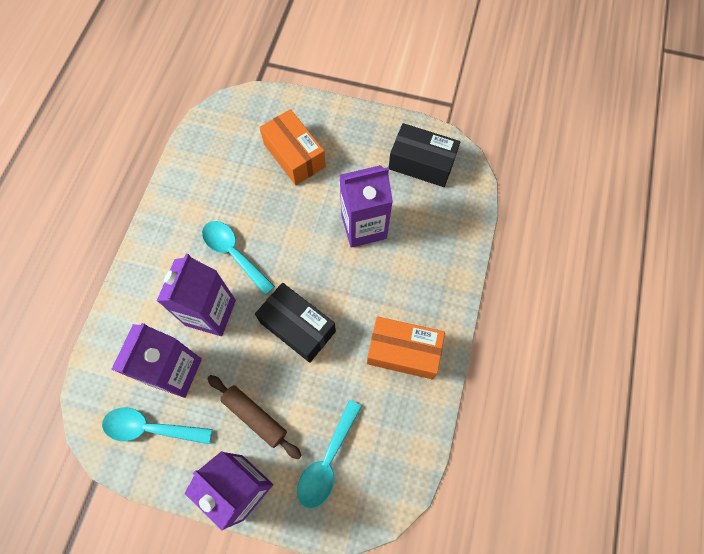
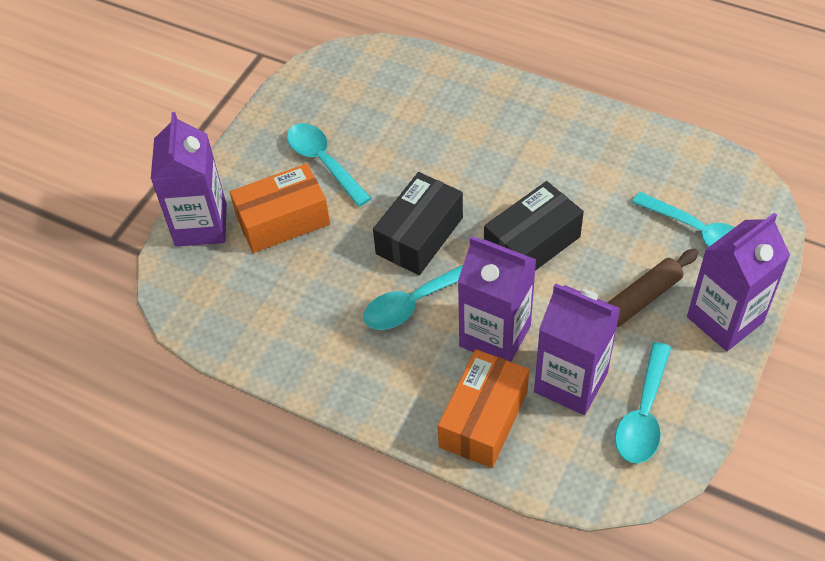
camera: 75 degrees left, 15 degrees down
purple carton [340,165,393,248] -> purple carton moved to [151,112,227,247]
orange box [367,316,445,379] -> orange box moved to [438,349,529,468]
black box [389,123,460,187] -> black box moved to [373,172,463,275]
none -> turquoise spoon [287,123,371,207]

